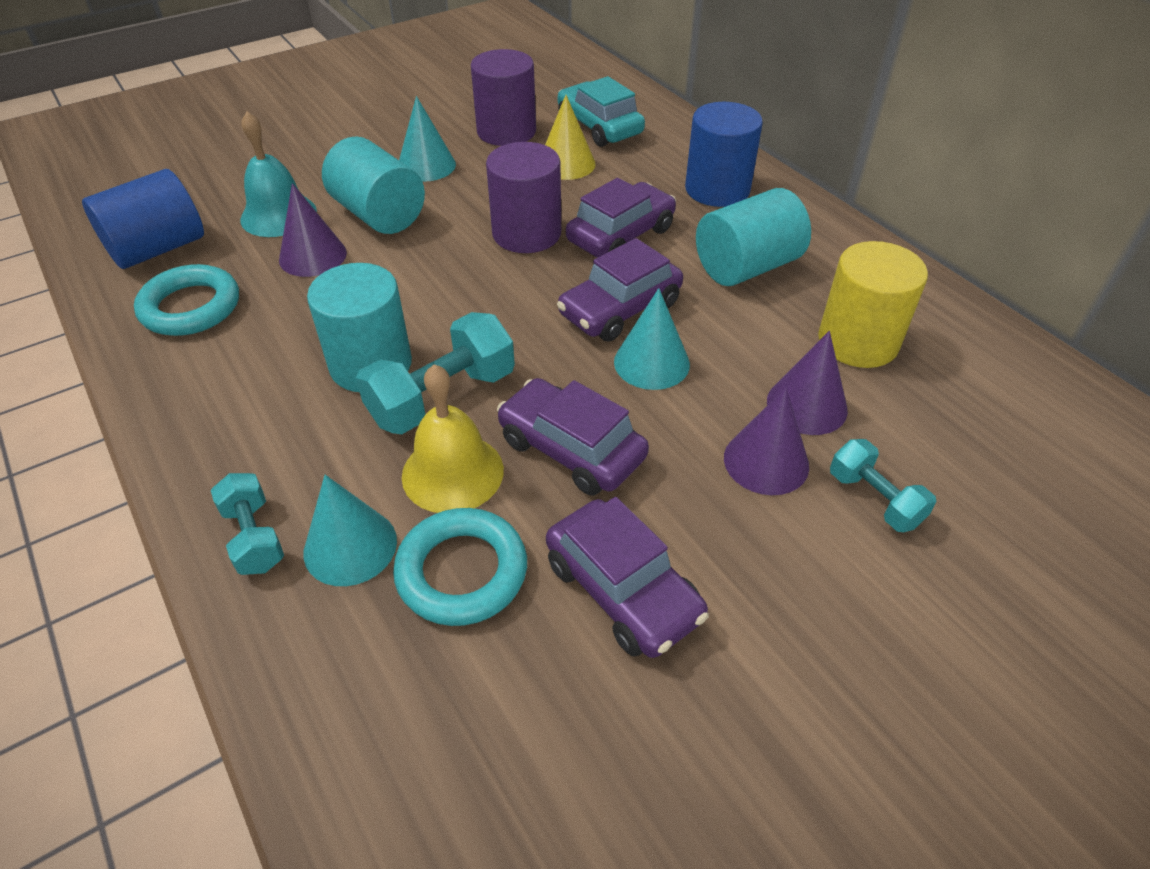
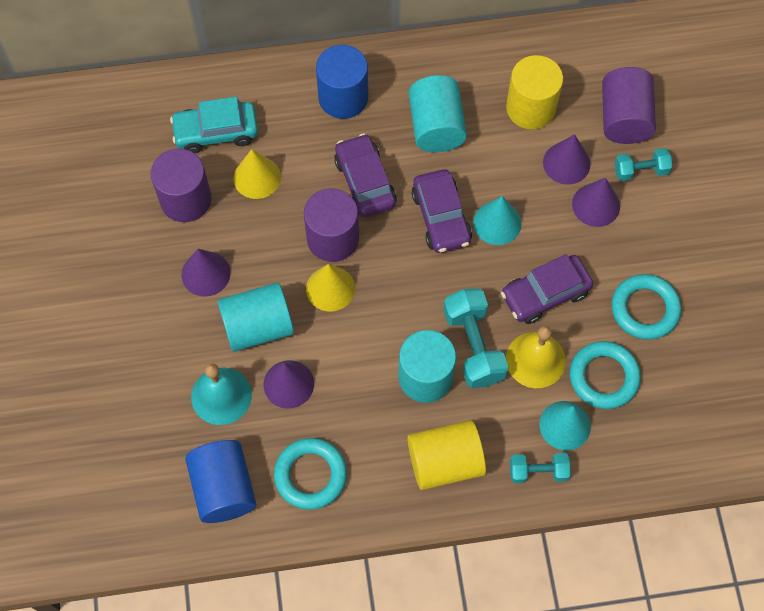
camera: 65 degrees left, 20 degrees up
turquoise cone [399,96,456,182] -> purple cone [181,249,231,297]
purple car [546,497,709,658] -> turquoise ring [612,274,681,340]
none -> yellow cone [306,264,355,311]
none -> yellow cylinder [408,420,486,490]
none -> purple cylinder [602,67,656,144]

